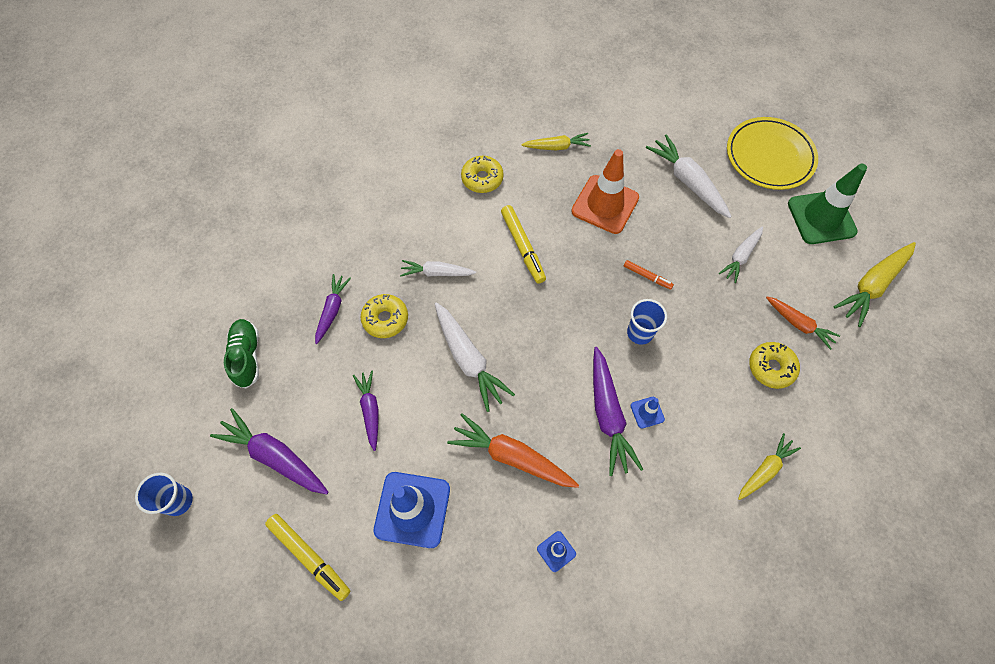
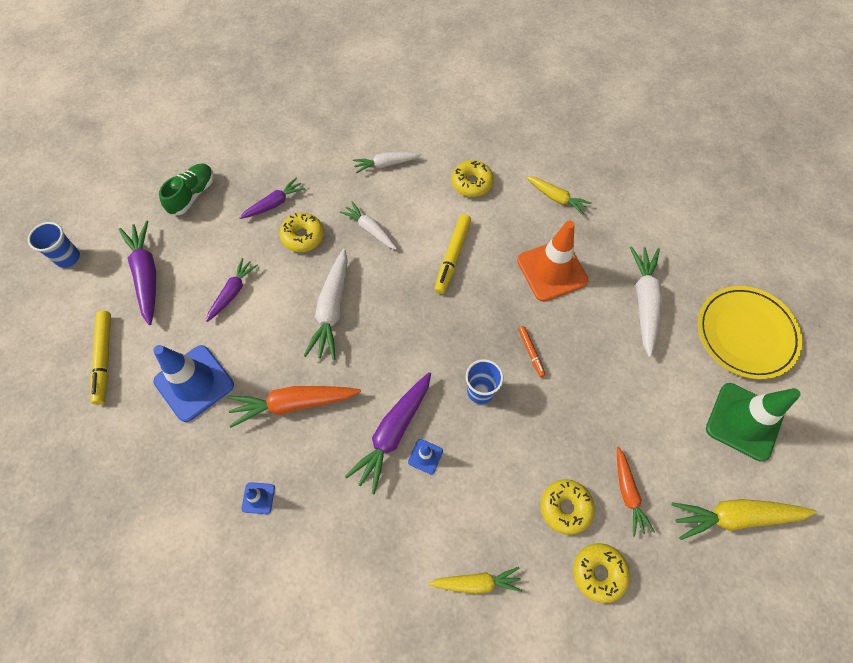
camera: 40 degrees right, 0 degrees up
orange carrot [447,413,579,488] -> orange carrot turned 75 degrees counterclockwise [228,386,361,428]
white carrot [719,226,763,283] -> white carrot moved to [353,152,422,174]
none -> yellow donut [573,543,630,603]

